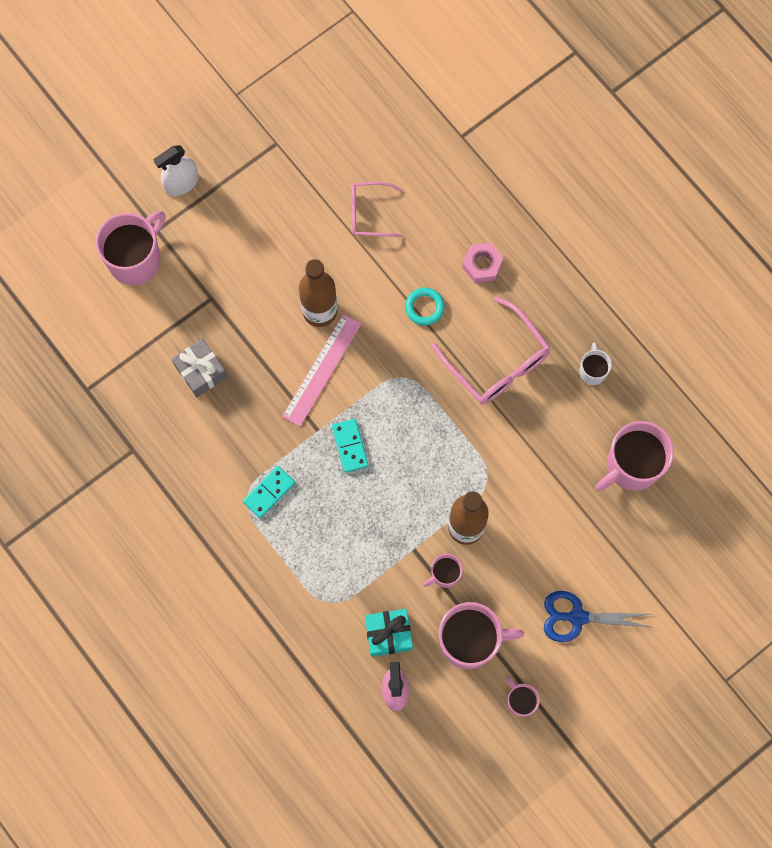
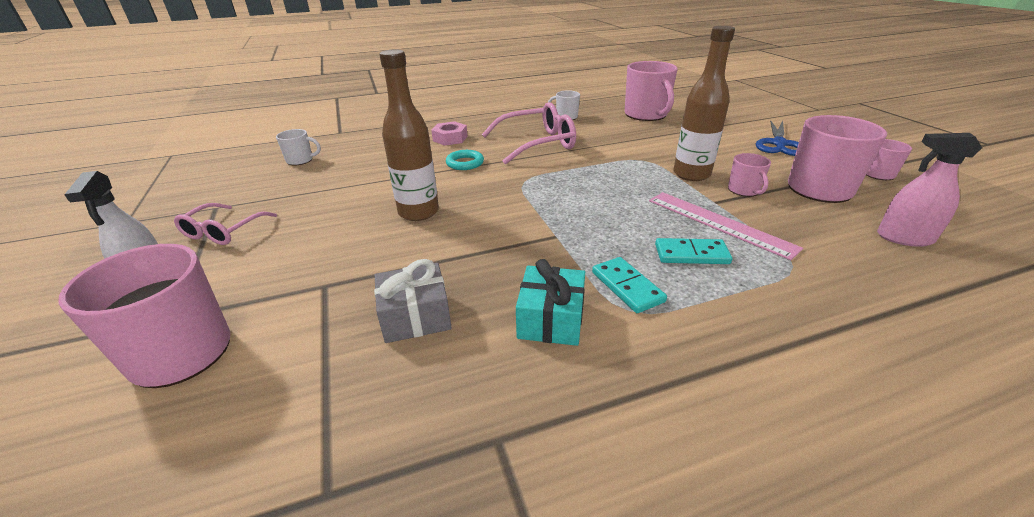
camera: 70 degrees left, 40 degrees down
pink ruler [282,314,361,426] -> pink ruler moved to [649,192,803,260]
turquoise domino [332,419,369,473] -> turquoise domino moved to [655,238,732,264]
pink glasses [352,182,403,237] -> pink glasses moved to [174,203,277,245]
turquoise gift [365,609,413,657] -> turquoise gift moved to [516,259,585,346]
none -> white mug [276,129,321,166]

